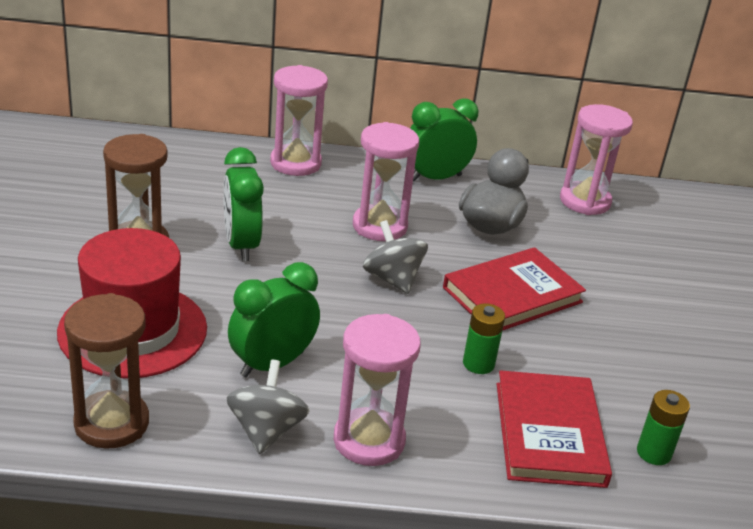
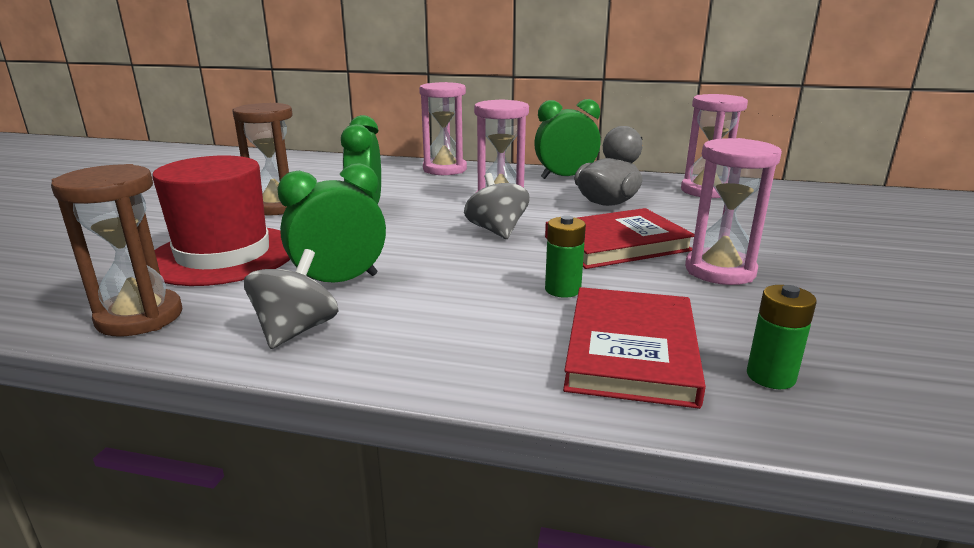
camera: 15 degrees right, 10 degrees down
pink hourglass [334,314,421,466] -> pink hourglass moved to [685,138,782,285]

